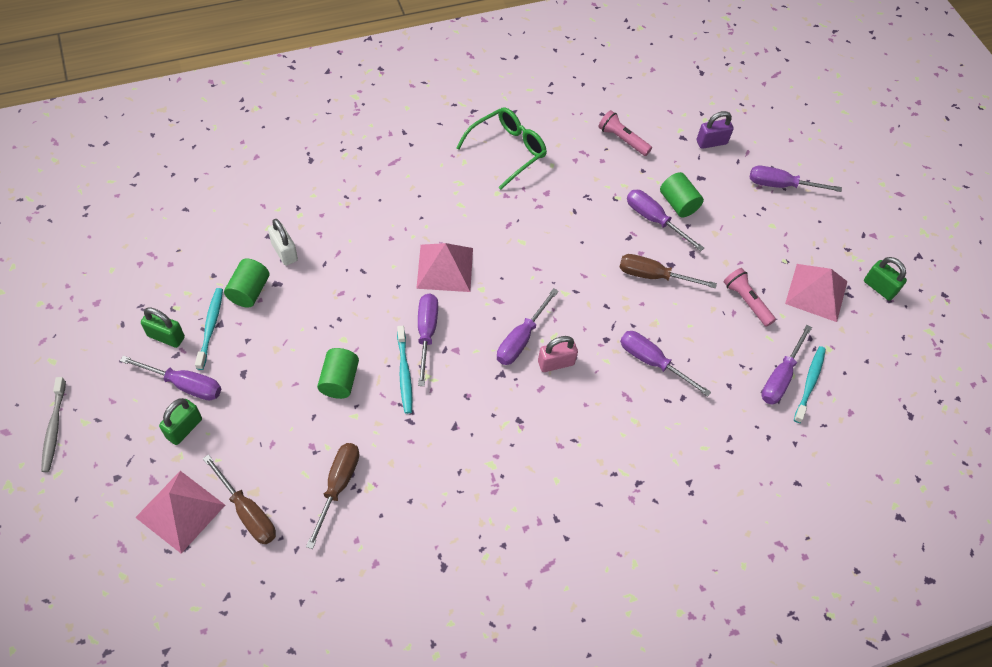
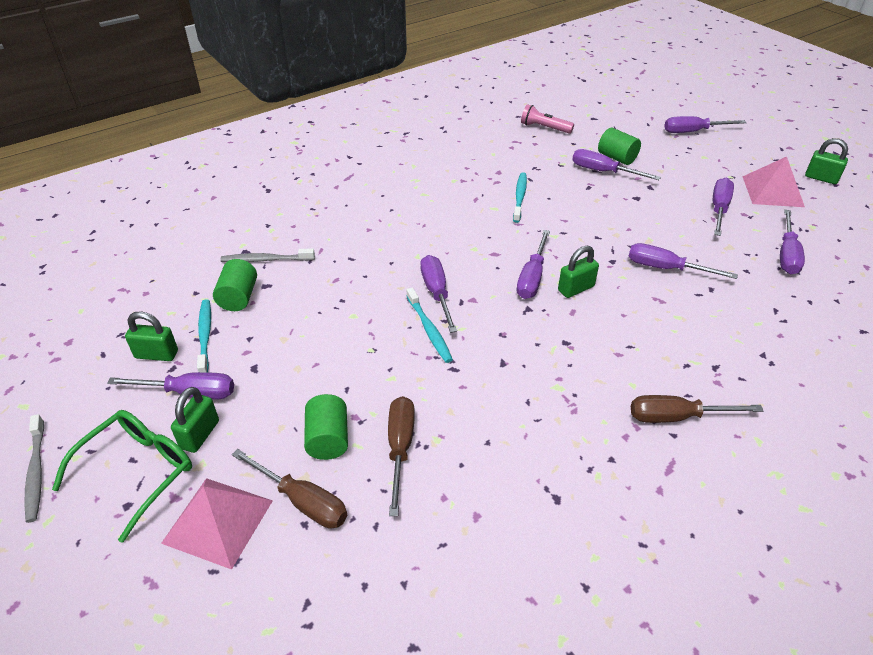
camera: 10 degrees left, 15 degrees down
white padlock [268,219,298,265] -> grey toothbrush [221,249,315,262]
green cylinder [317,348,359,399] -> green cylinder moved to [304,394,348,460]
pink pyramid [416,243,473,292] -> none
green glasses [456,107,547,190] -> green glasses moved to [52,410,192,543]
pink padlock [538,336,578,372] -> green padlock [558,246,599,298]
brown screwdriver [619,254,717,288] -> brown screwdriver moved to [631,395,764,423]
purple padlock [697,111,734,149] -> none
pink flashlight [724,268,776,327] -> purple screwdriver [713,178,734,236]
turquoise toothbrush [794,346,826,423] -> turquoise toothbrush moved to [513,172,527,223]

